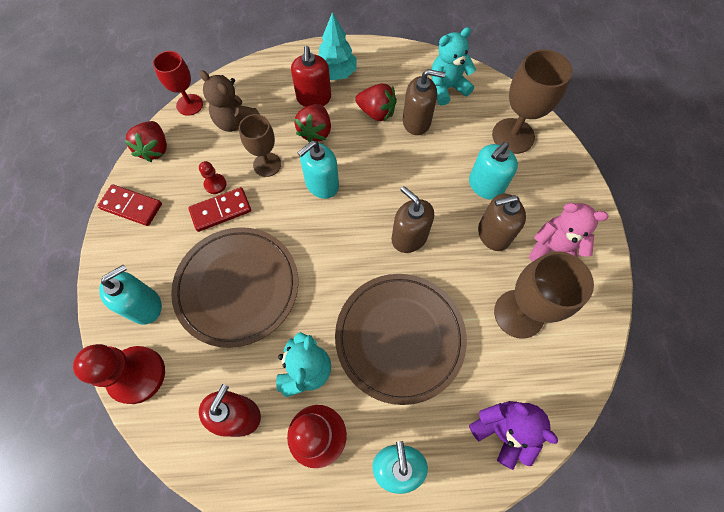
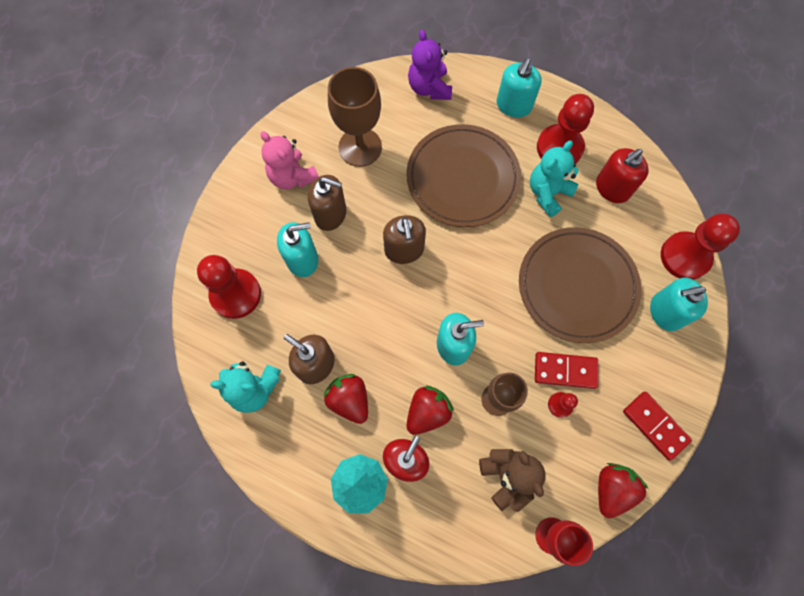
camera: 150 degrees left, 5 degrees up
brown goblet [492,49,573,154] -> red pawn [197,255,261,319]

